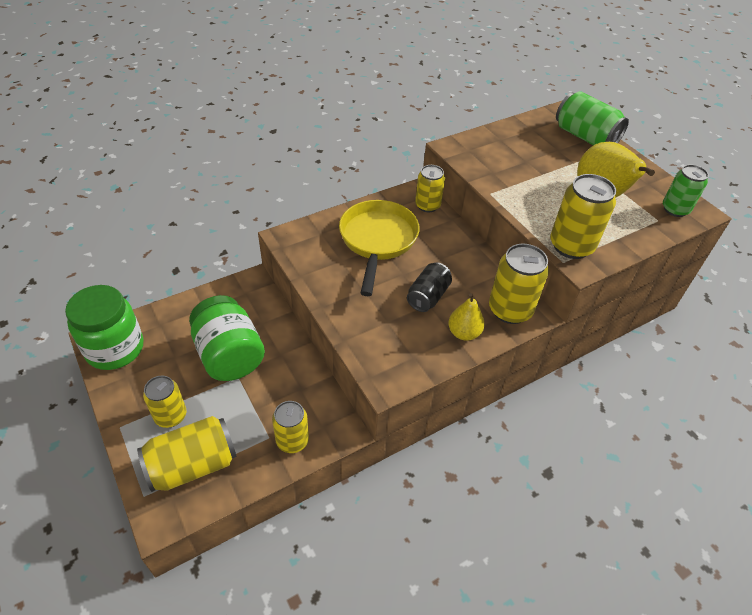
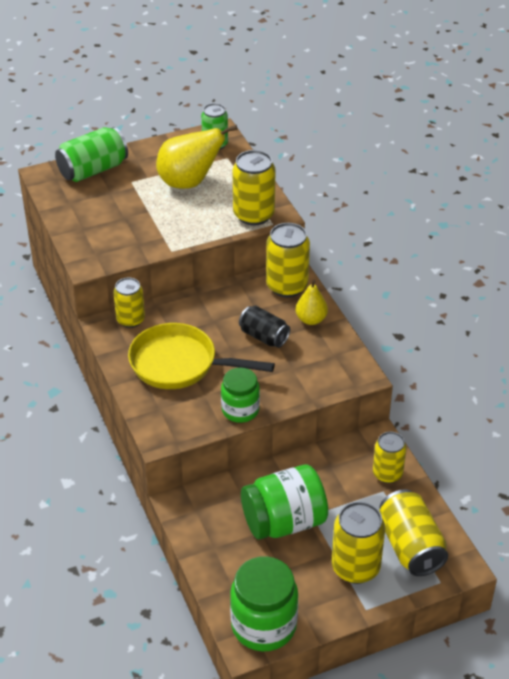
camera: 80 degrees left, 5 degrees down
yellow can [143,376,186,428] -> yellow can [331,501,385,584], size x1.51
none -> green jar [221,367,260,423]

